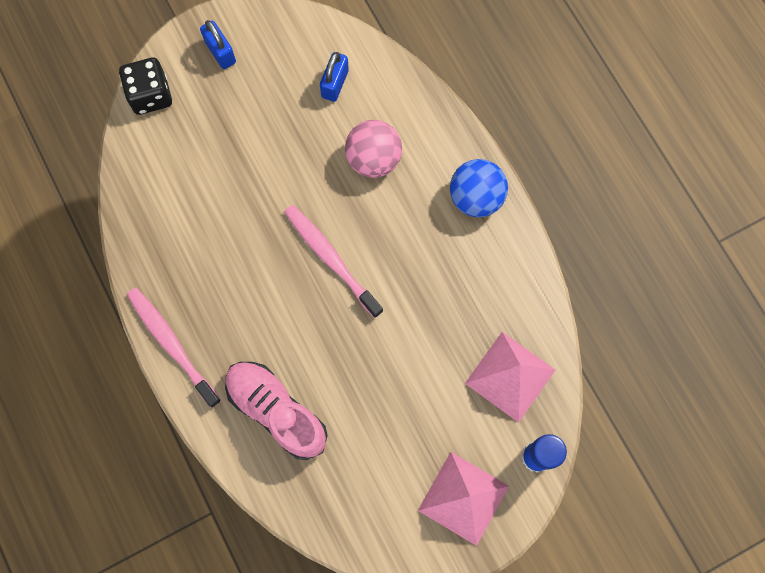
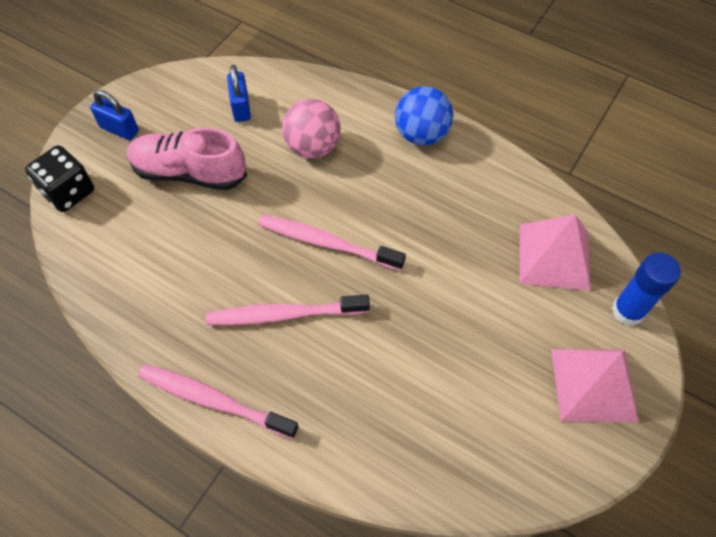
camera: 30 degrees left, 15 degrees down
pink shoe [225,362,328,460] -> pink shoe moved to [127,127,247,190]
none -> pink toothbrush [206,294,370,325]

